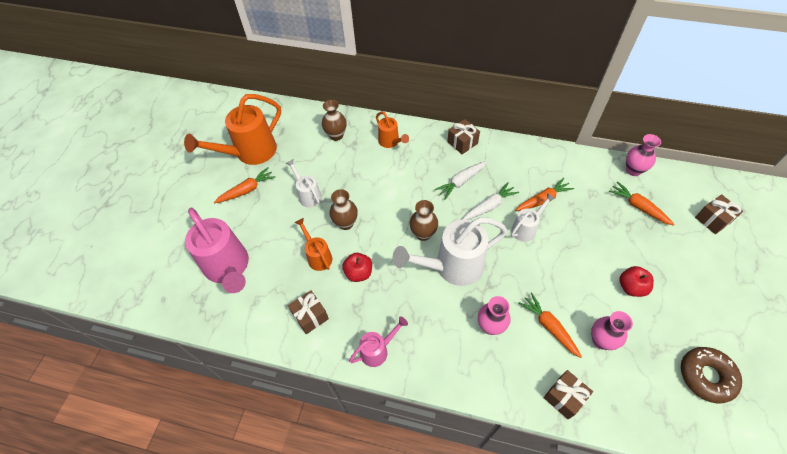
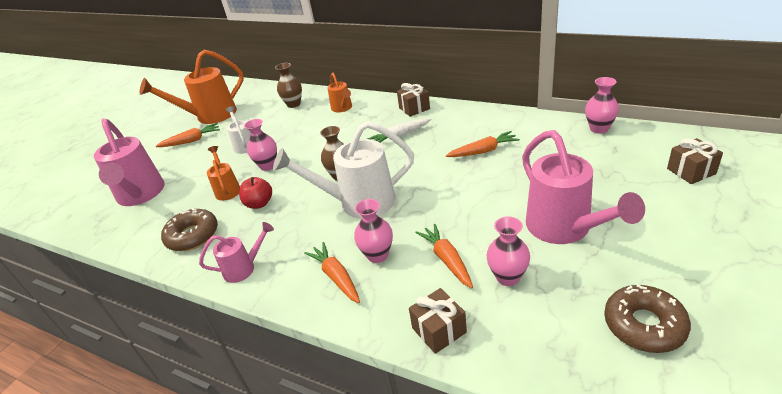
camera: 15 degrees right, 20 degrees down
brown gift [288,290,329,334] -> brown donut [161,208,218,251]
brown vase [329,189,358,230] -> pink vase [244,119,277,171]
white carrot [462,182,519,220] -> none
white watering can [511,193,555,242] -> none
orange carrot [609,181,675,226] -> orange carrot moved to [304,242,360,303]
red apple [619,266,654,297] -> pink watering can [522,130,645,244]

